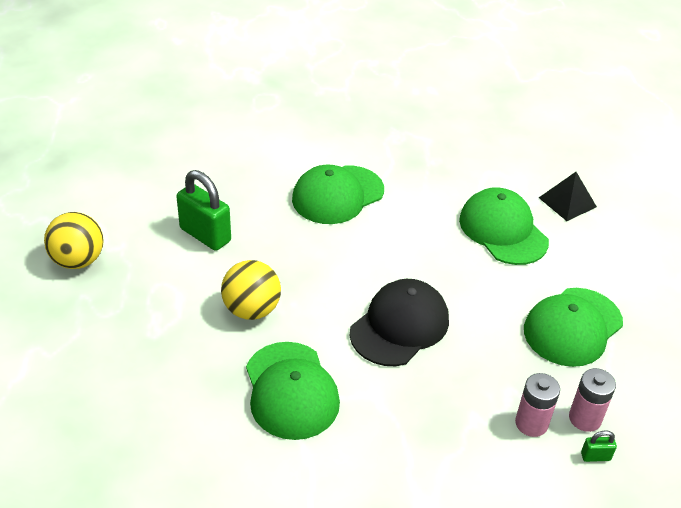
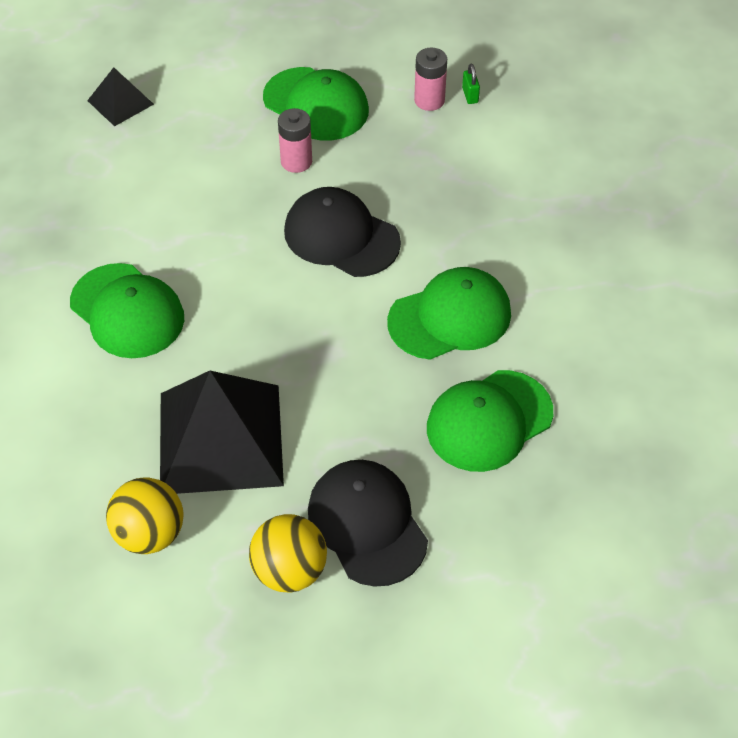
camera: 95 degrees left, 10 degrees up
green padlock [176,170,231,251] -> black pyramid [160,371,284,494]
yellow ball [221,260,281,320] -> yellow ball moved to [106,477,184,554]
green cap [459,187,549,265] -> green cap moved to [427,370,553,472]
pink battery [515,373,560,437] -> pink battery moved to [278,108,312,173]
none -> black cap [308,460,428,587]

